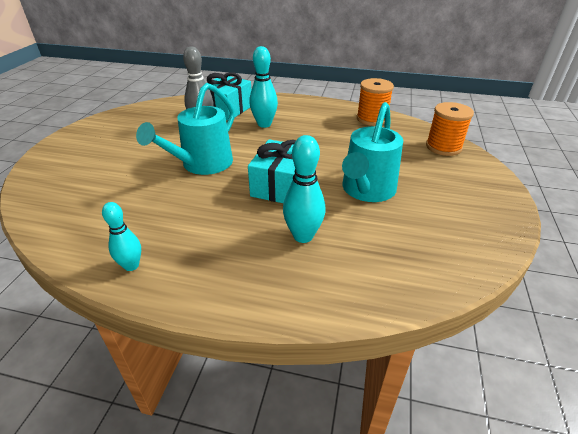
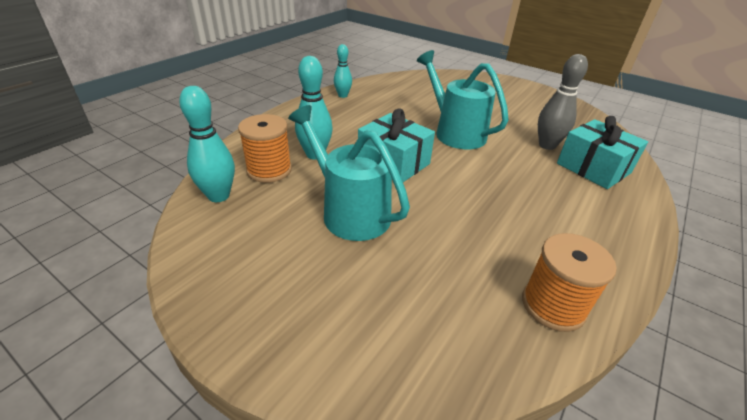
camera: 110 degrees right, 0 degrees up
turquoise bowling pin [249,46,278,128] -> turquoise bowling pin moved to [179,86,235,202]
orange spool [426,102,474,156] -> orange spool moved to [238,114,292,183]

